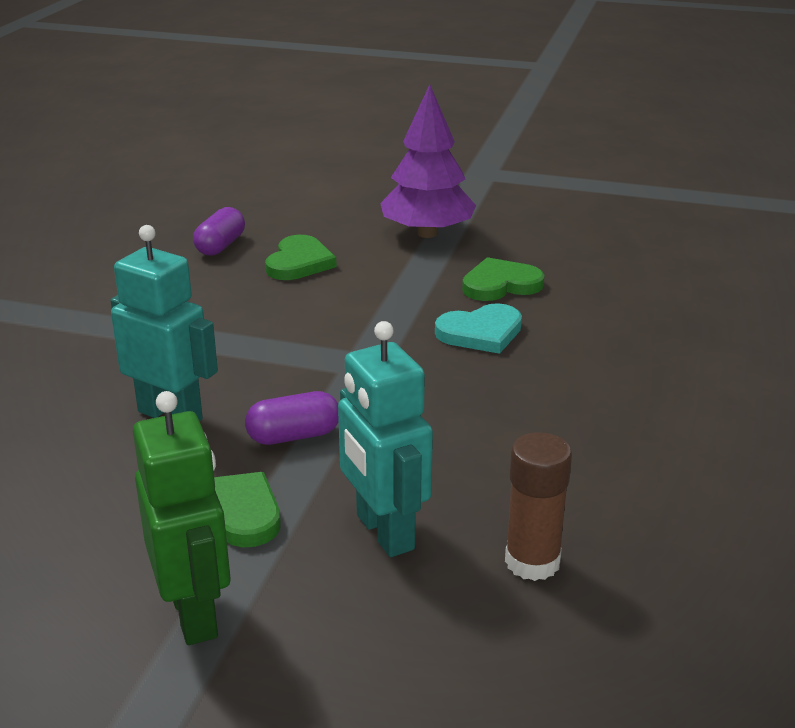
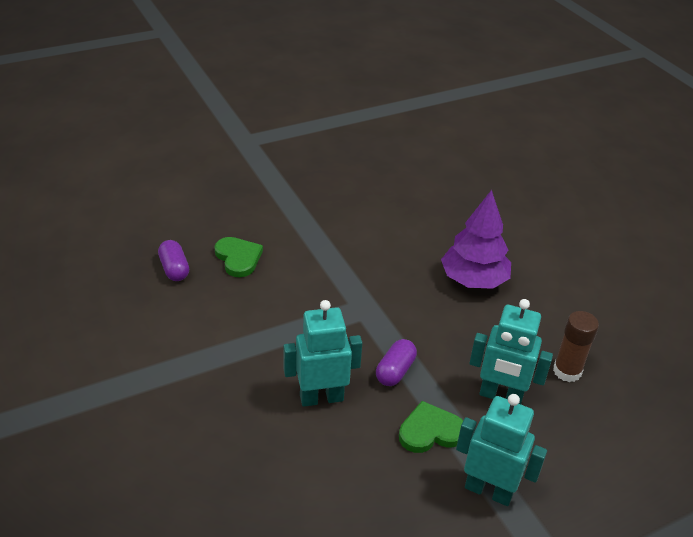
camera: 45 degrees left, 10 degrees up
green robot [133,391,231,645] -> turquoise robot [456,394,547,506]
purple tree [380,84,476,238] -> purple tree moved to [441,190,511,289]
turquoise heart [435,303,522,354] -> none
green heart [462,257,545,301] -> none

